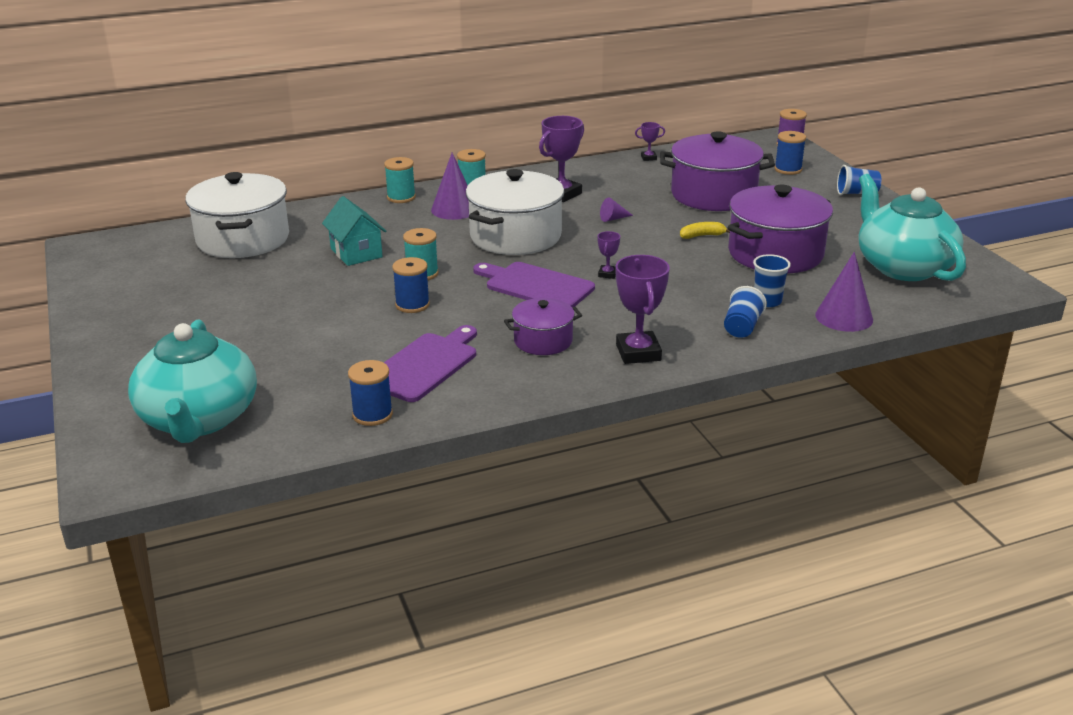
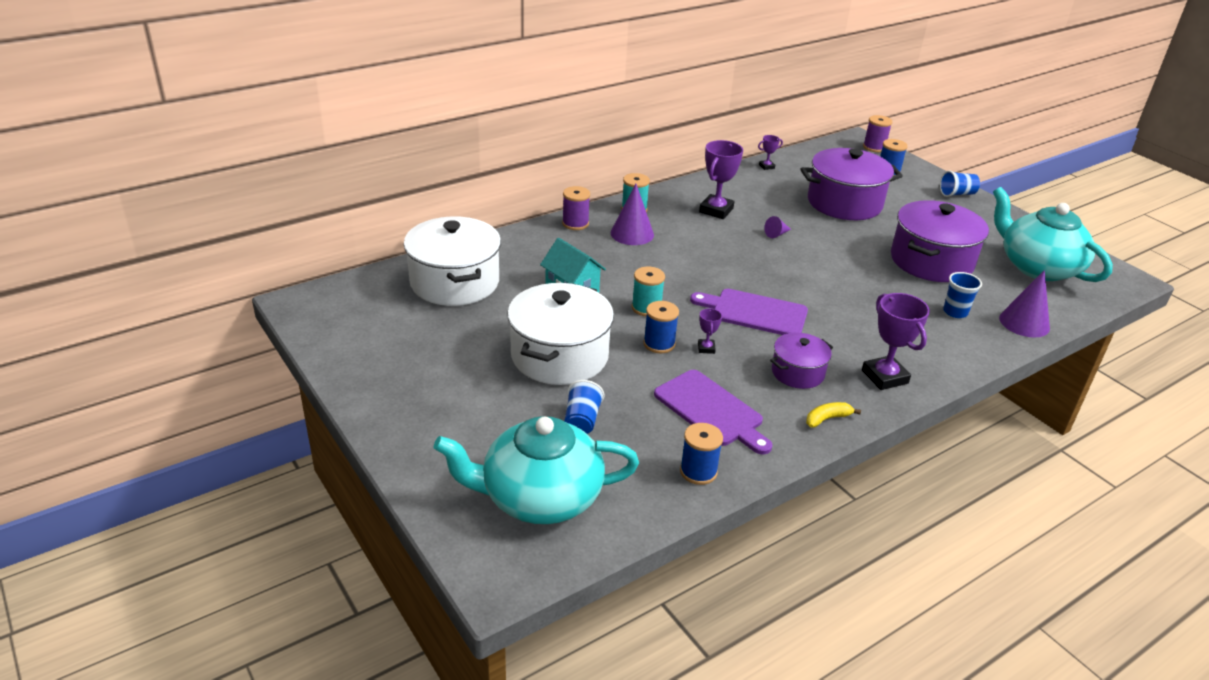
camera: 15 degrees left, 5 degrees up
turquoise teapot [128,320,257,443] -> turquoise teapot turned 105 degrees clockwise [434,416,639,524]
turquoise spool [384,157,416,203] -> purple spool [562,186,590,230]
purple cutting board [384,325,477,402] -> purple cutting board turned 120 degrees clockwise [654,370,772,454]
white pot [466,169,565,255] -> white pot moved to [507,283,614,385]
purple trophy [597,231,620,279] -> purple trophy moved to [698,308,722,354]
yellow banana [680,222,730,239] -> yellow banana moved to [806,402,861,427]
blue cup [724,286,767,338] -> blue cup moved to [564,380,604,434]

